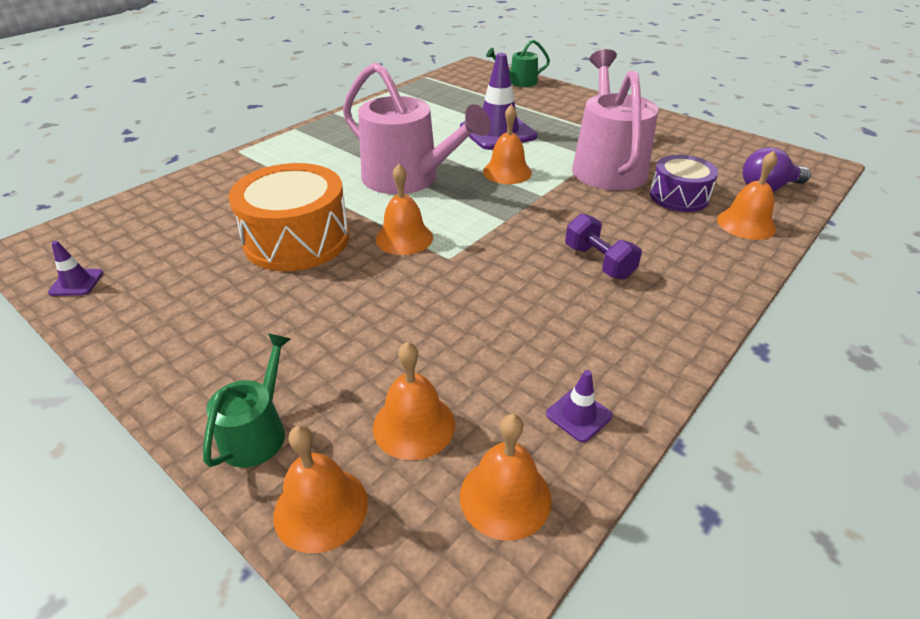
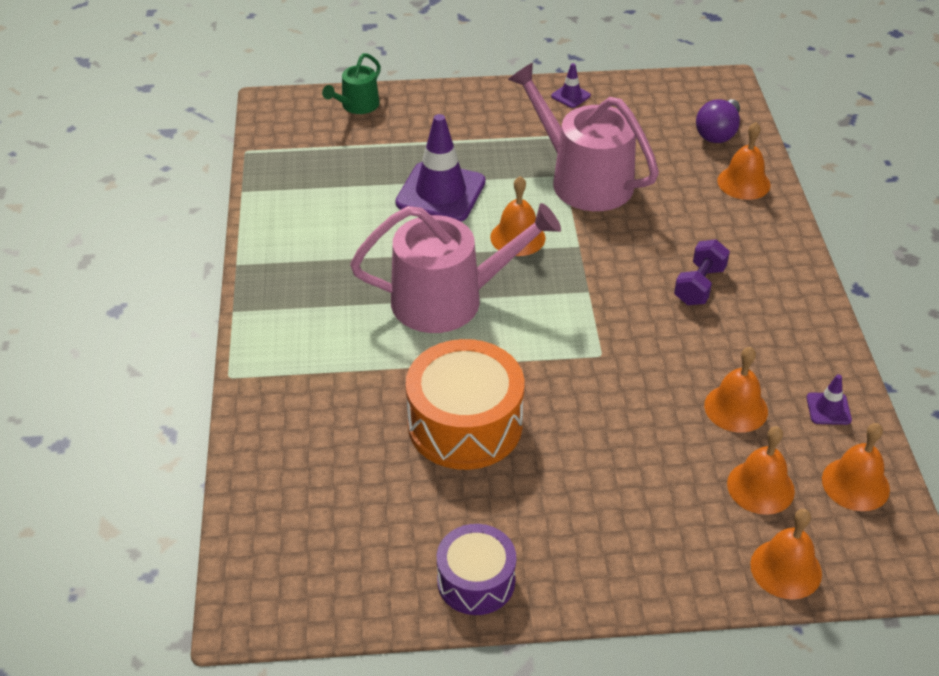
camera: 45 degrees left, 5 degrees up
purple traffic cone [48,241,103,296] -> purple traffic cone moved to [551,63,591,108]
green watering can [203,333,291,468] -> none
orange bell [376,164,433,255] -> orange bell moved to [704,347,768,433]
purple dumbbell [565,213,642,280] -> purple dumbbell turned 75 degrees counterclockwise [674,239,730,305]
purple drum [650,155,718,212] -> purple drum moved to [437,524,516,615]

